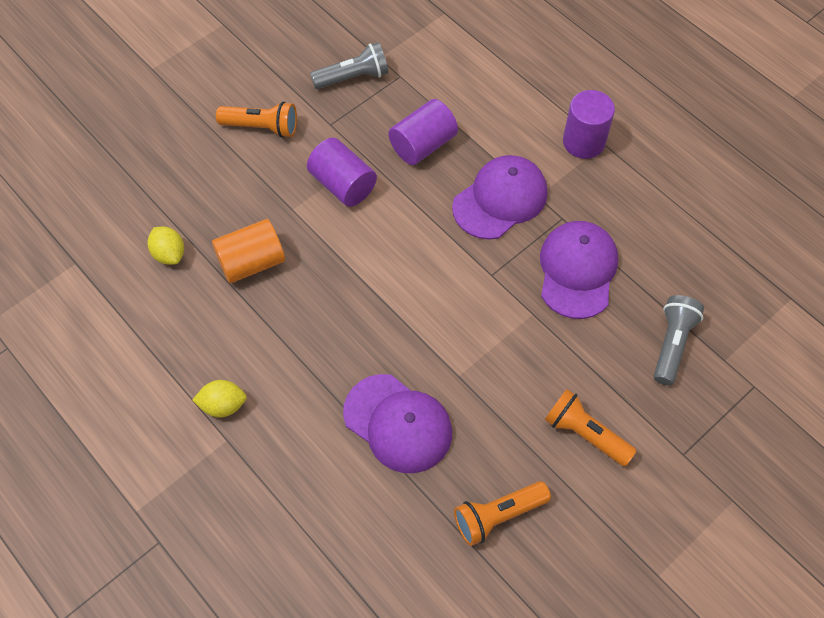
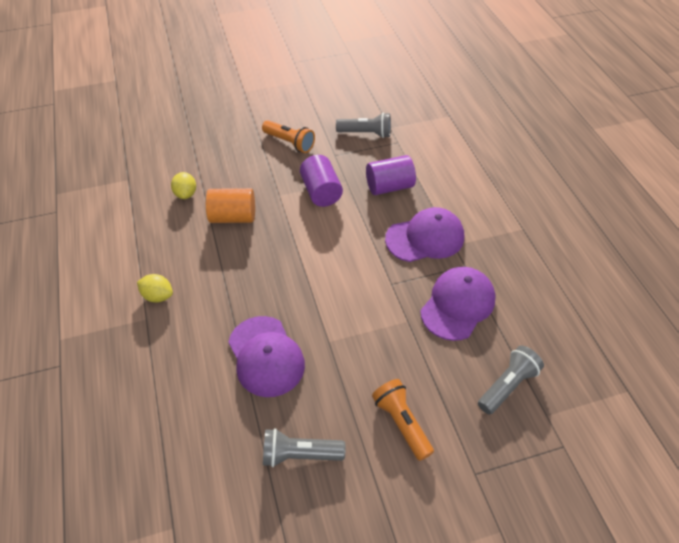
camera: 25 degrees right, 10 degrees down
orange flashlight [454,481,551,546] -> grey flashlight [263,428,346,467]
purple cylinder [563,90,615,159] -> none

